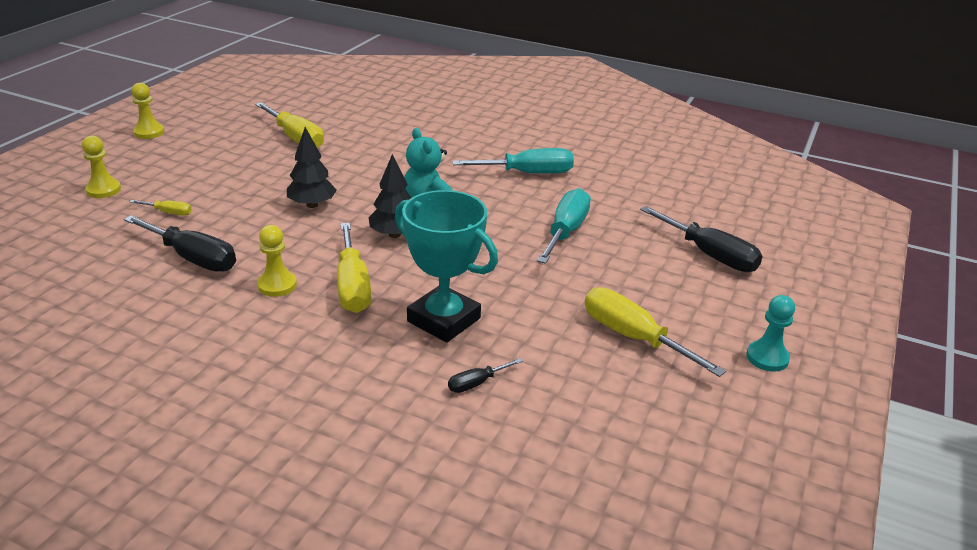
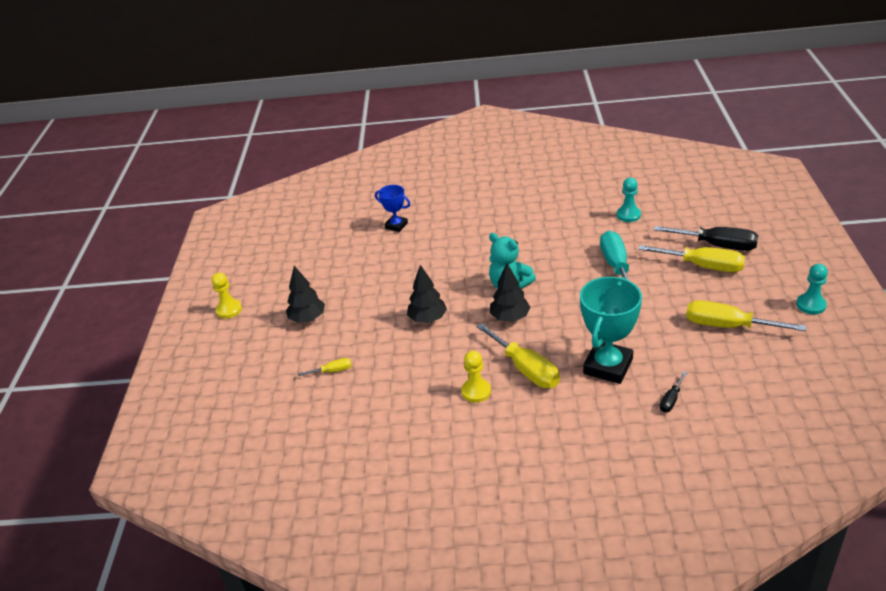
camera: 20 degrees left, 5 degrees up
yellow pawn [82,135,121,198] -> none
black screwdriver [124,215,236,272] -> none
yellow screwdriver [255,102,324,148] -> yellow screwdriver moved to [638,245,745,272]
turquoise trophy [395,190,498,342] -> turquoise trophy turned 75 degrees counterclockwise [580,277,642,384]
turquoise screwdriver [452,148,574,174] -> none
none -> black tree [286,266,325,323]
none -> blue trophy [375,185,410,232]
none -> turquoise pawn [617,178,641,222]

